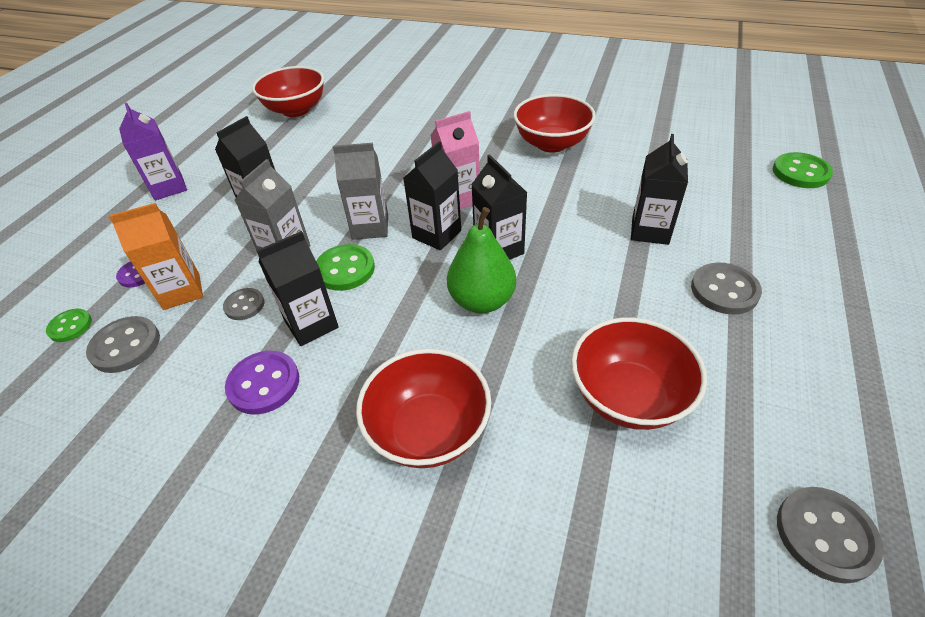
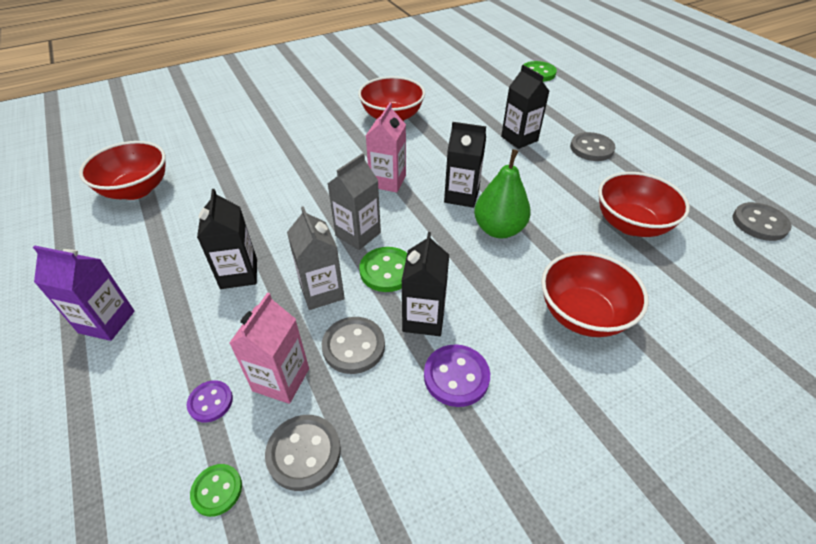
camera: 50 degrees left, 0 degrees up
orange carton [109,203,203,310] -> pink carton [229,293,309,404]
grey button [223,288,265,320] -> grey button [322,317,385,374], size x1.58
black carton [403,141,461,250] -> none

